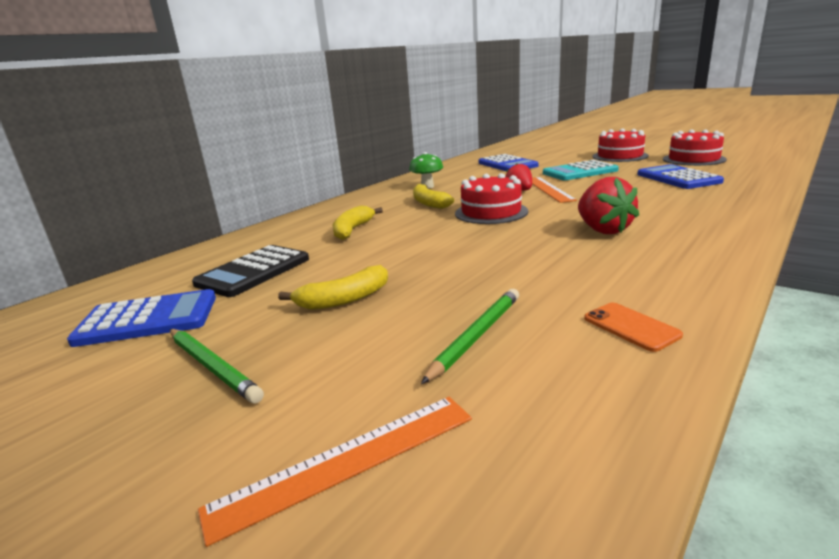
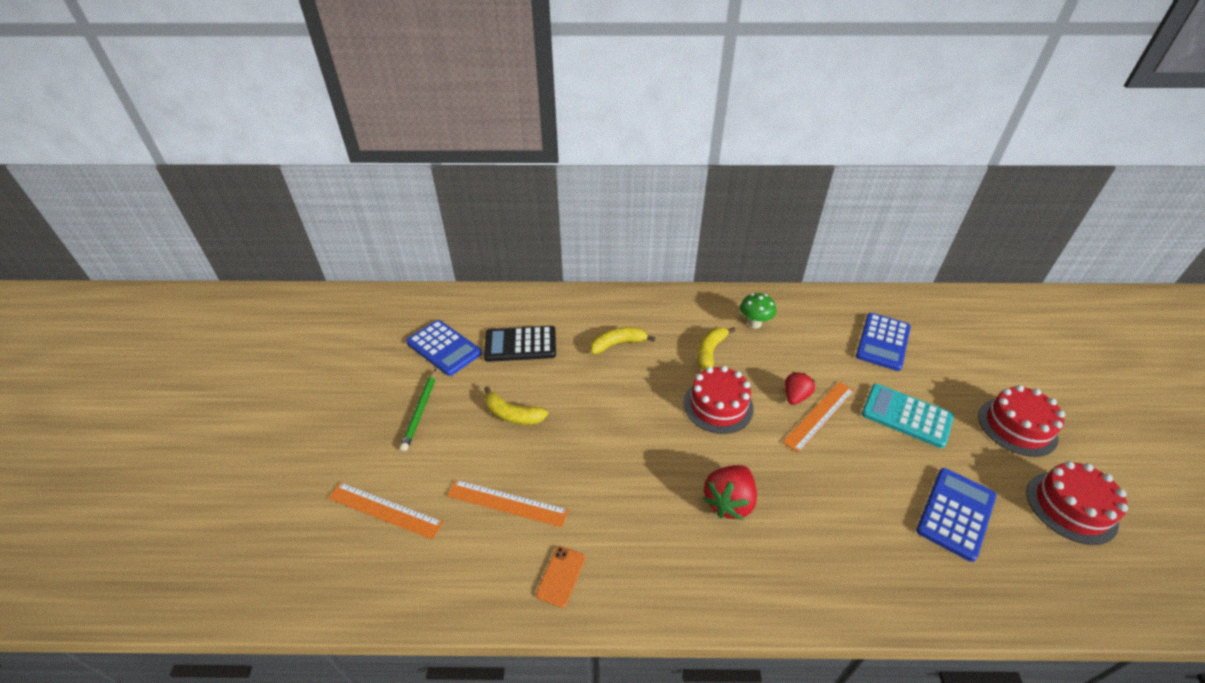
camera: 50 degrees right, 20 degrees up
green pencil [421,289,519,384] -> orange ruler [447,480,568,528]

